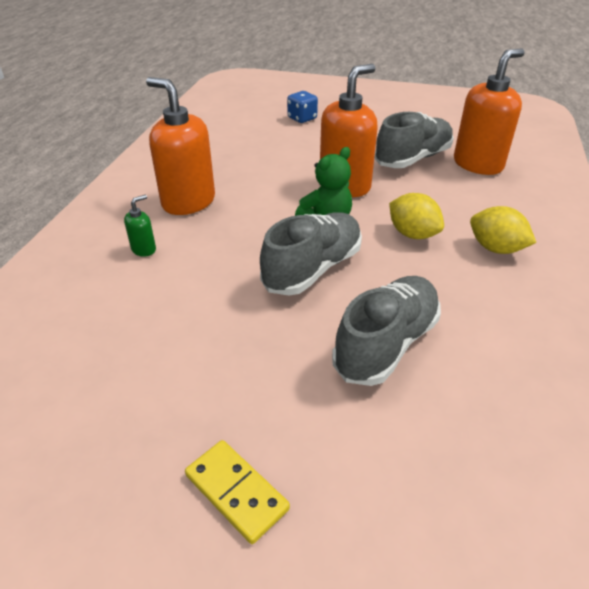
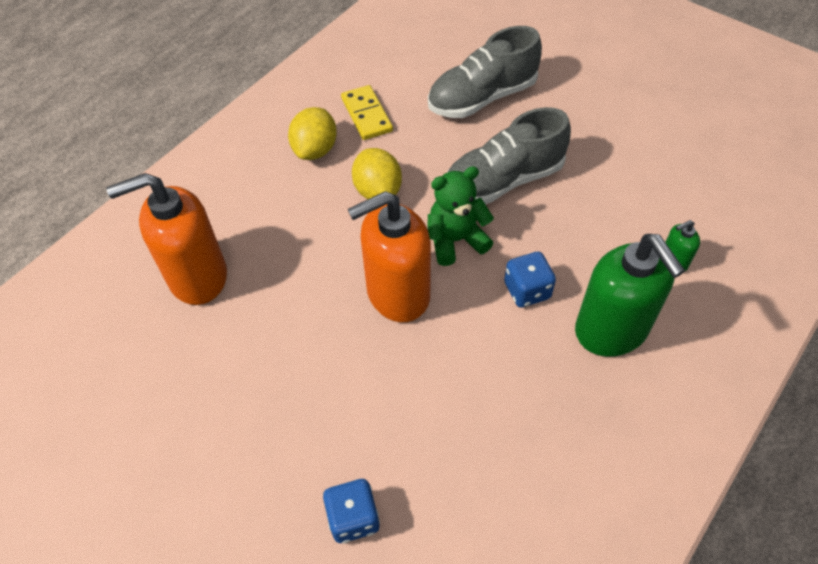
camera: 155 degrees left, 15 degrees up
orange soap dispenser [146,77,215,215] -> green soap dispenser [575,234,685,357]
yellow domino [185,440,290,544] -> yellow domino moved to [341,85,393,140]
grey shoe [374,112,454,168] -> none
yellow lemon [470,206,536,254] -> yellow lemon turned 45 degrees clockwise [288,107,337,160]
none -> blue dice [504,252,556,308]

